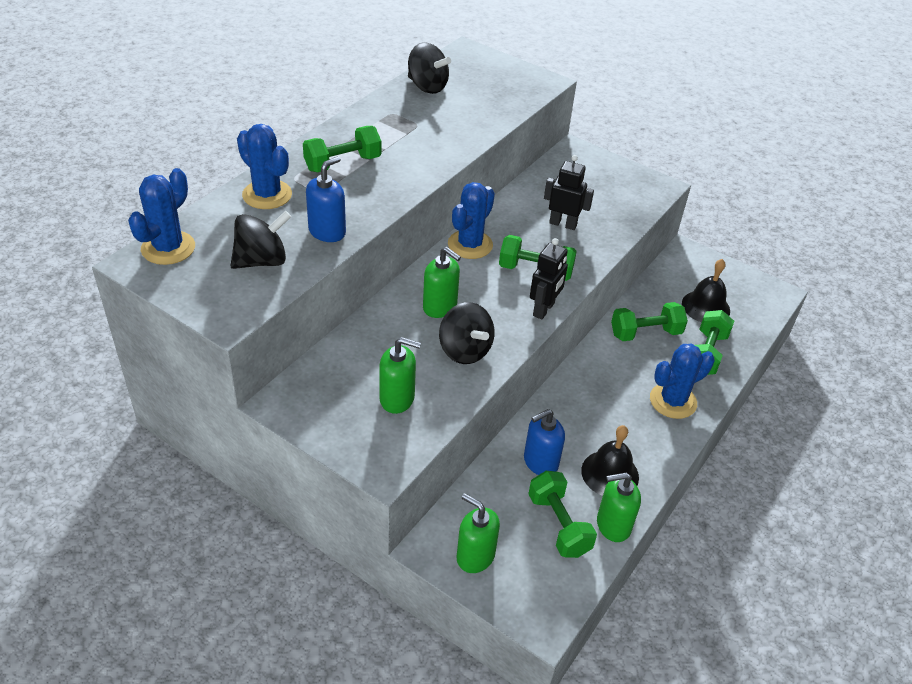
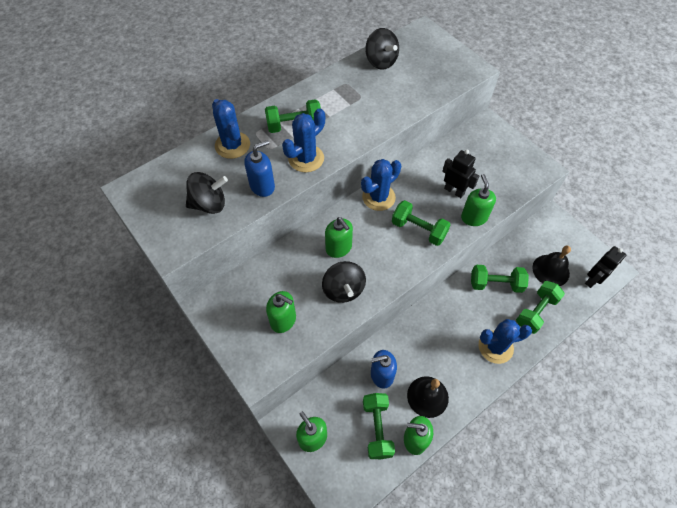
camera: 20 degrees right, 15 degrees up
blue cactus [128,168,195,265] -> blue cactus moved to [282,108,325,172]
black robot [530,238,568,320] -> black robot moved to [585,246,626,288]
none -> green soap dispenser [461,174,496,226]

